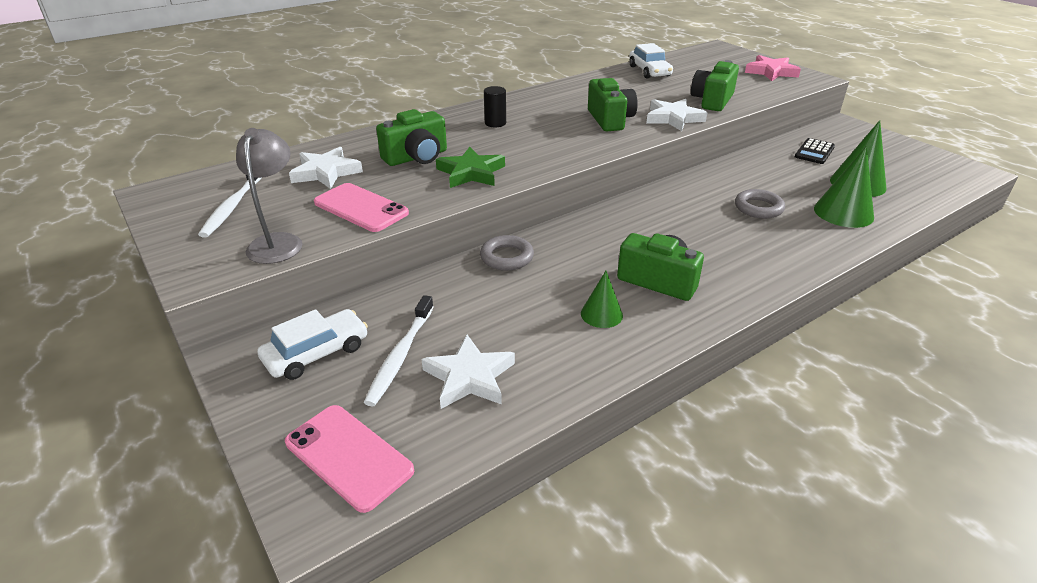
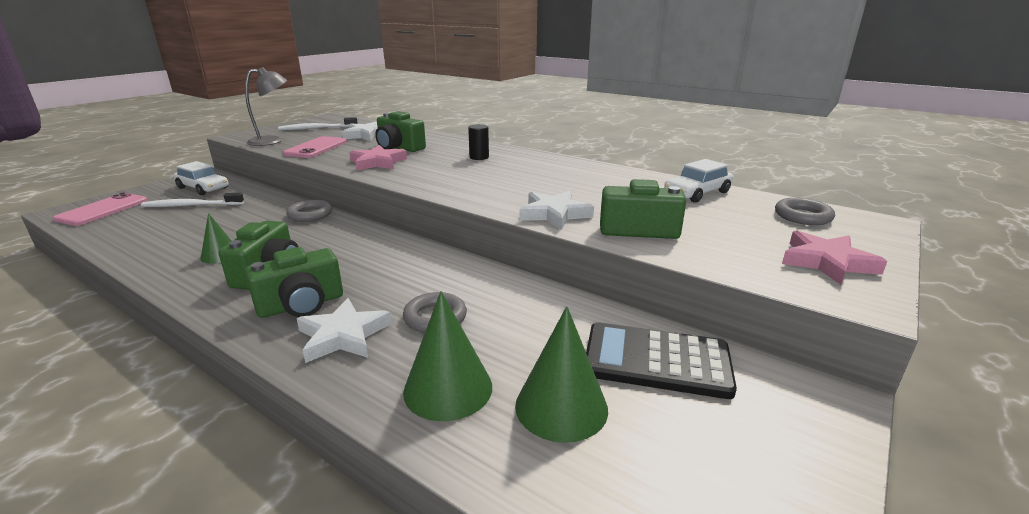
camera: 70 degrees right, 10 degrees down
white star [421,335,515,409] -> white star moved to [297,298,392,363]
green star [436,147,505,188] -> pink star [349,145,407,171]
green camera [588,78,638,131] -> green camera moved to [245,247,343,318]
black calculator [795,138,835,164] -> black calculator [586,322,737,399], size x1.71
none -> grey ring [775,198,835,225]

